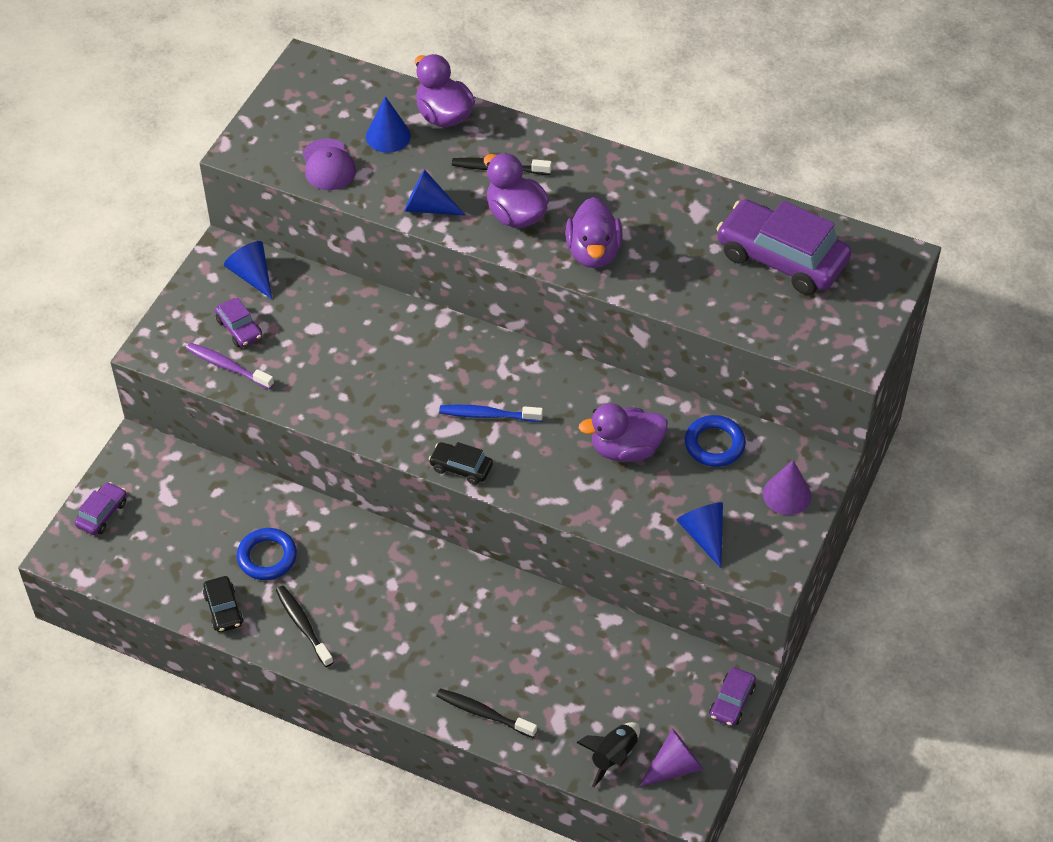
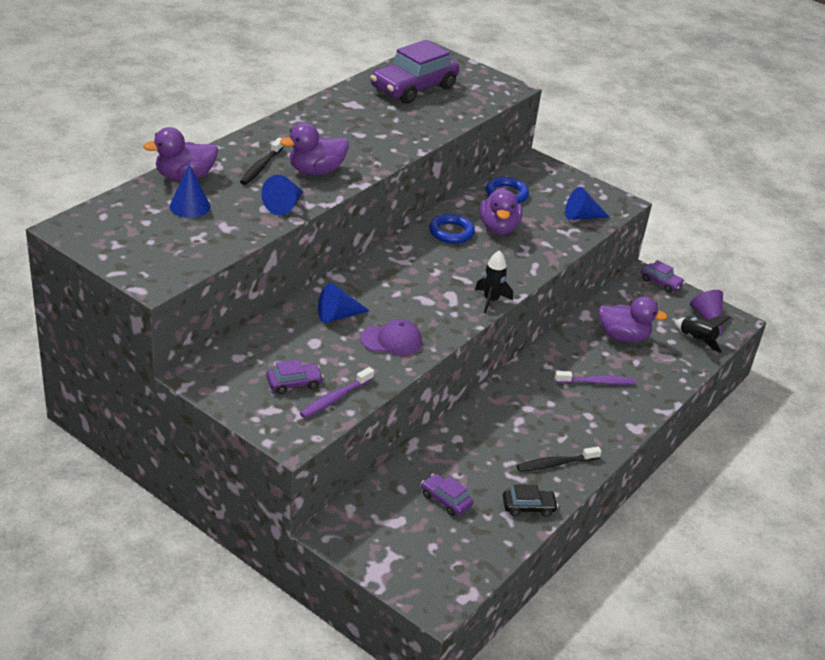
camera: 80 degrees left, 15 degrees down
purple car [75,482,127,535] -> purple car moved to [421,474,473,516]
blue cone [224,241,272,299] -> blue cone moved to [318,283,370,323]
blue ring [237,528,297,580] -> blue ring moved to [429,214,475,244]
purple cap [302,138,356,190] -> purple cap moved to [360,319,422,355]
black car [429,442,493,485] -> black rocket [475,250,513,313]
black toothbrush [436,689,537,738] -> none
blue toothbrush [439,405,543,422] -> none
purple duck [565,197,623,268] -> purple duck moved to [598,296,667,342]
purple cone [763,460,812,515] -> none
none -> purple toothbrush [555,371,636,385]

